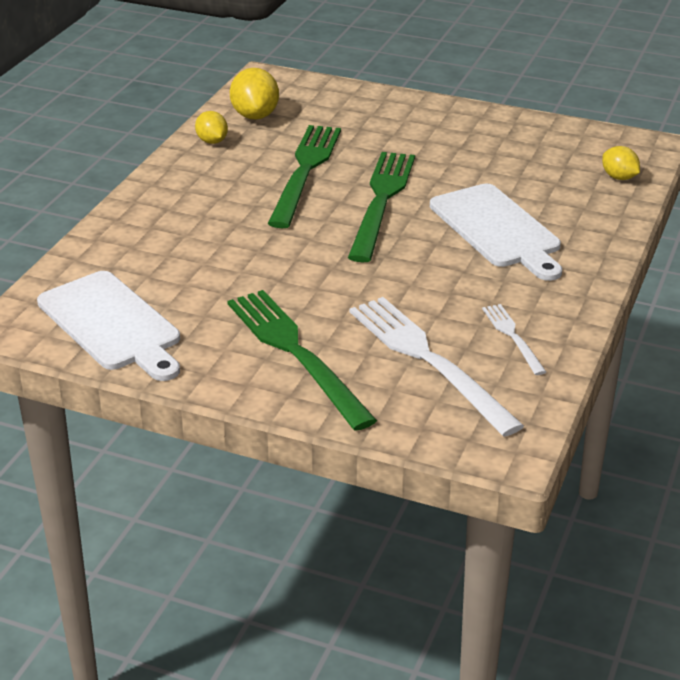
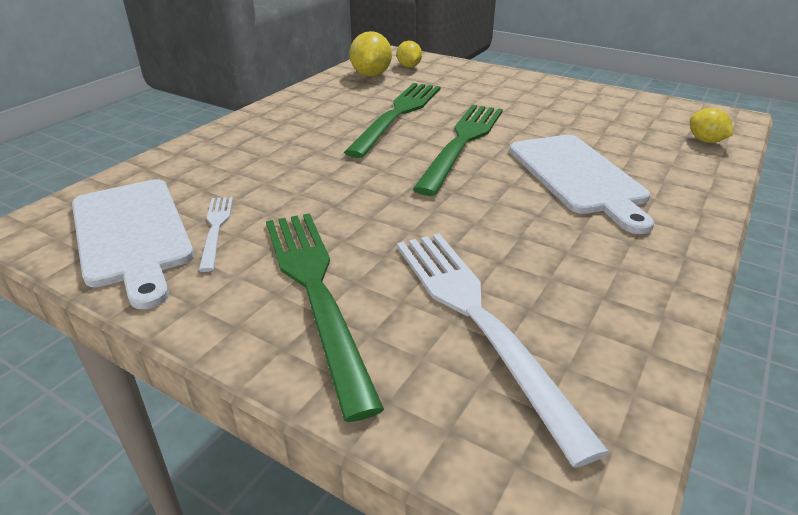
camera: 10 degrees right, 0 degrees up
yellow lemon [195,111,228,144] -> yellow lemon moved to [397,41,422,68]
white fork [482,304,546,375] -> white fork moved to [199,197,233,272]

